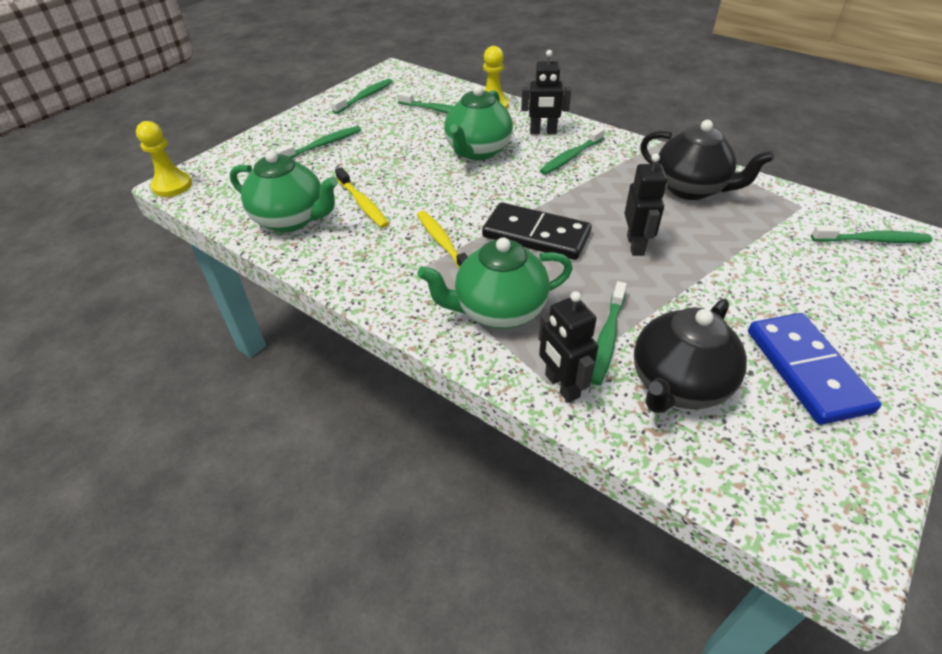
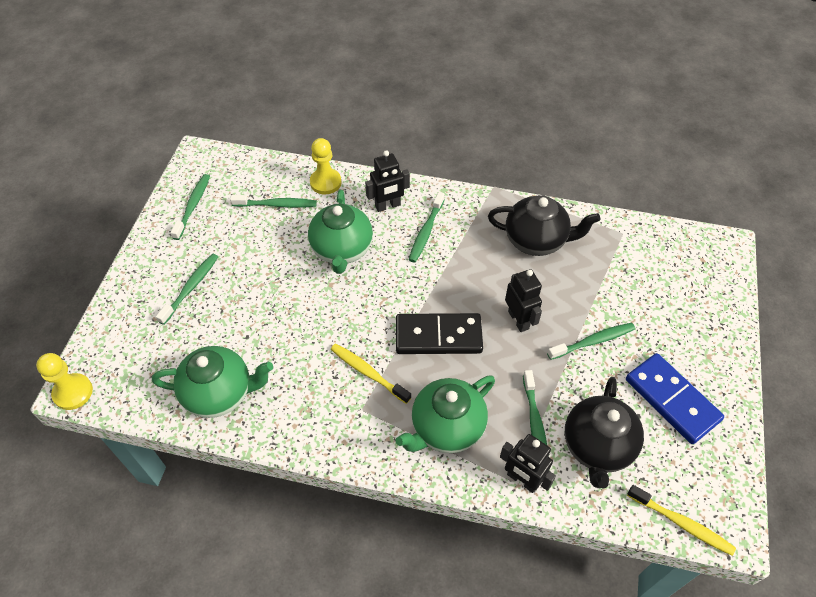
camera: 25 degrees left, 10 degrees up
yellow toothbrush [335,167,389,228] -> yellow toothbrush moved to [627,485,736,556]
green toothbrush [811,225,932,243] -> green toothbrush moved to [547,323,635,360]

